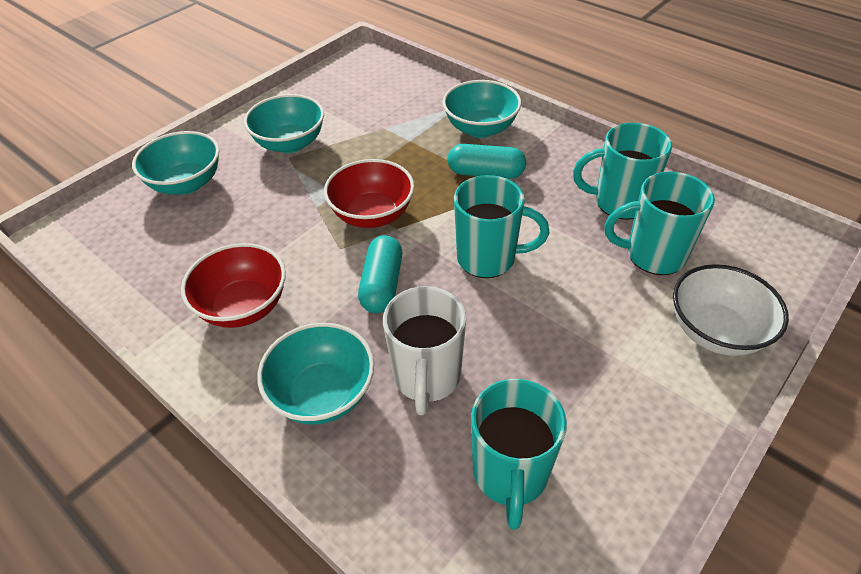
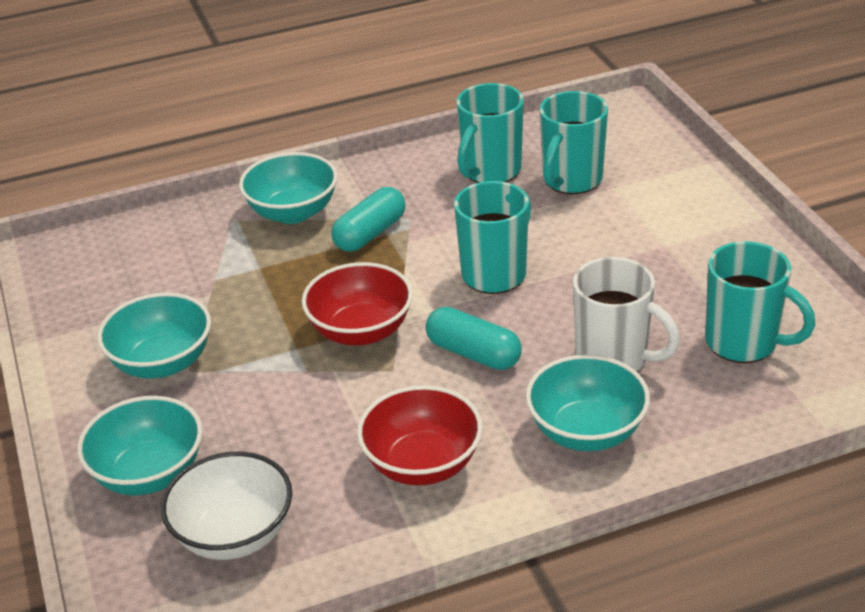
camera: 60 degrees left, 10 degrees down
white bowl [673,264,789,356] -> white bowl moved to [161,452,292,560]

